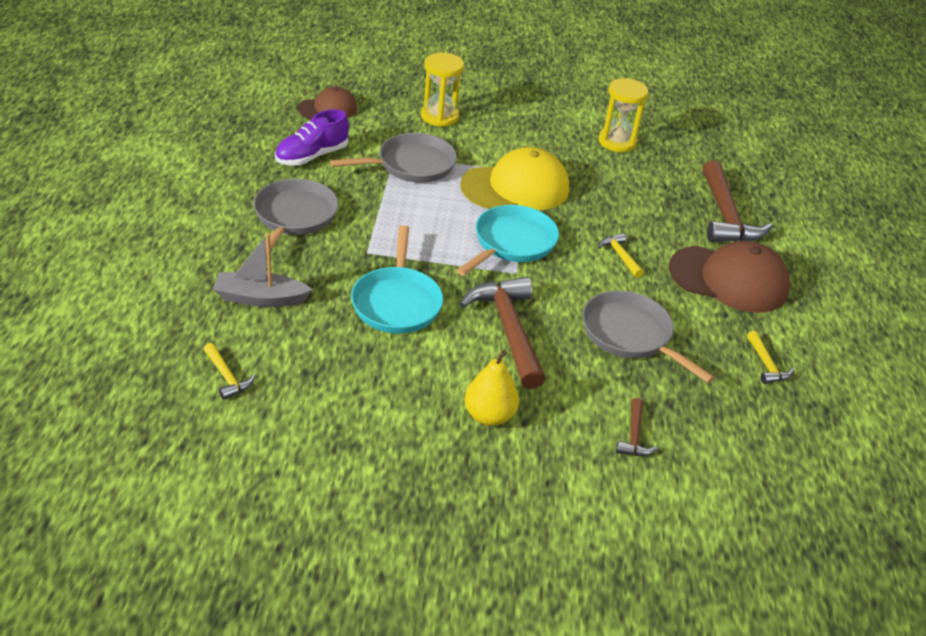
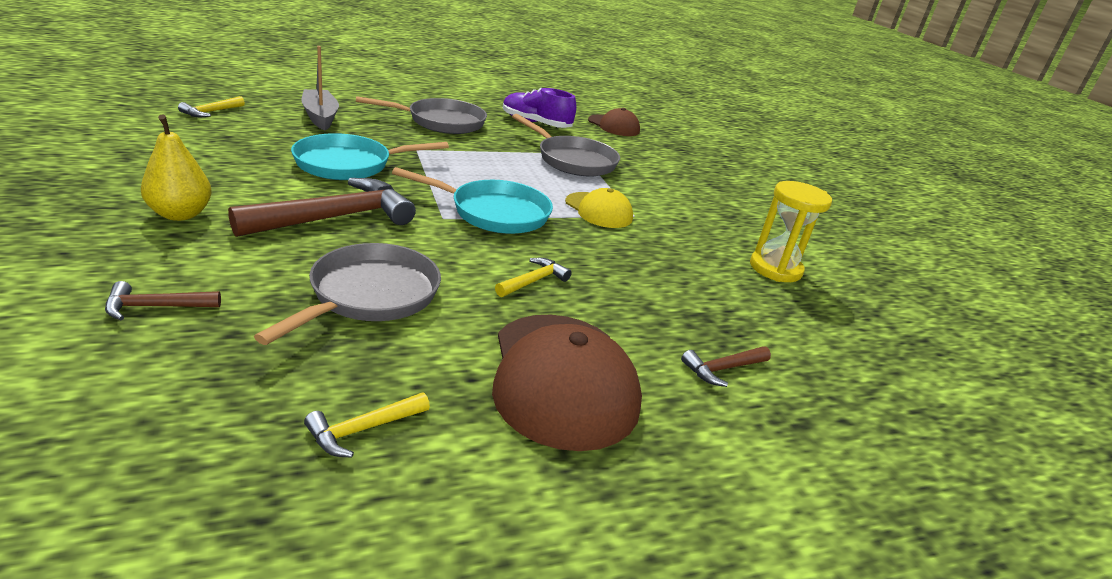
camera: 65 degrees right, 10 degrees down
yellow hourglass [421,53,464,127] -> none
yellow cap [460,147,569,210] -> yellow cap [565,188,633,228], size x0.58
brown hammer [703,160,773,242] -> brown hammer [681,346,771,387], size x0.47

